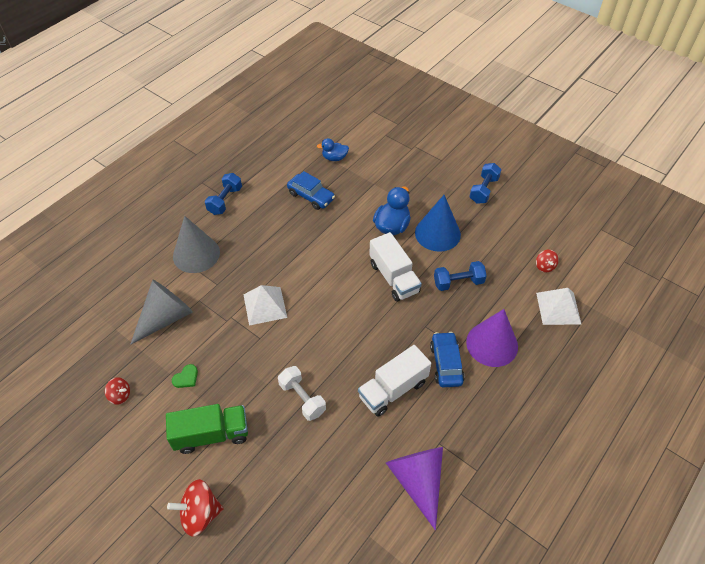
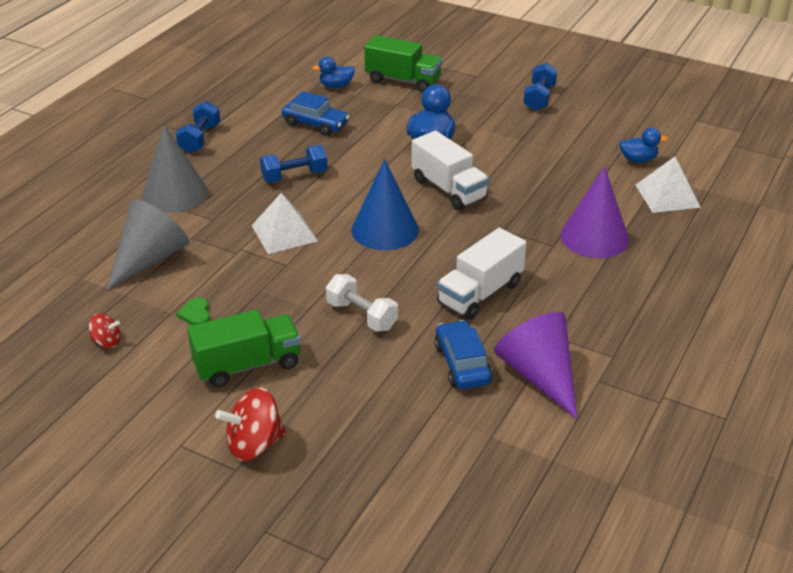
camera: 10 degrees left, 15 degrees down
green heart [172,364,198,388] -> green heart turned 135 degrees clockwise [176,298,210,325]
blue cone [415,195,461,252] -> blue cone moved to [352,159,419,250]
blue car [430,332,465,387] -> blue car moved to [434,320,492,389]
blue dumbbell [434,261,487,291] -> blue dumbbell moved to [260,145,327,183]
red spinning top [536,250,559,272] -> blue duck [619,128,668,163]
none -> green truck [364,35,443,92]

